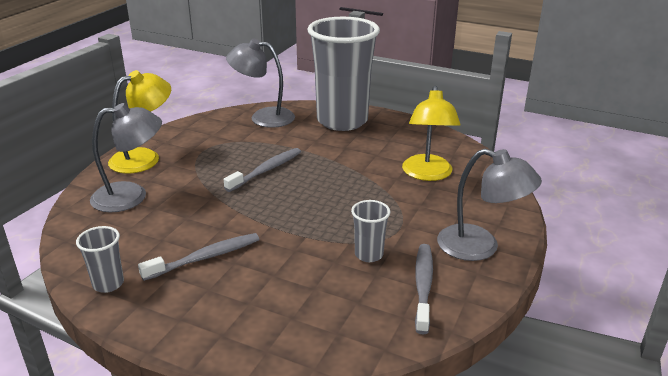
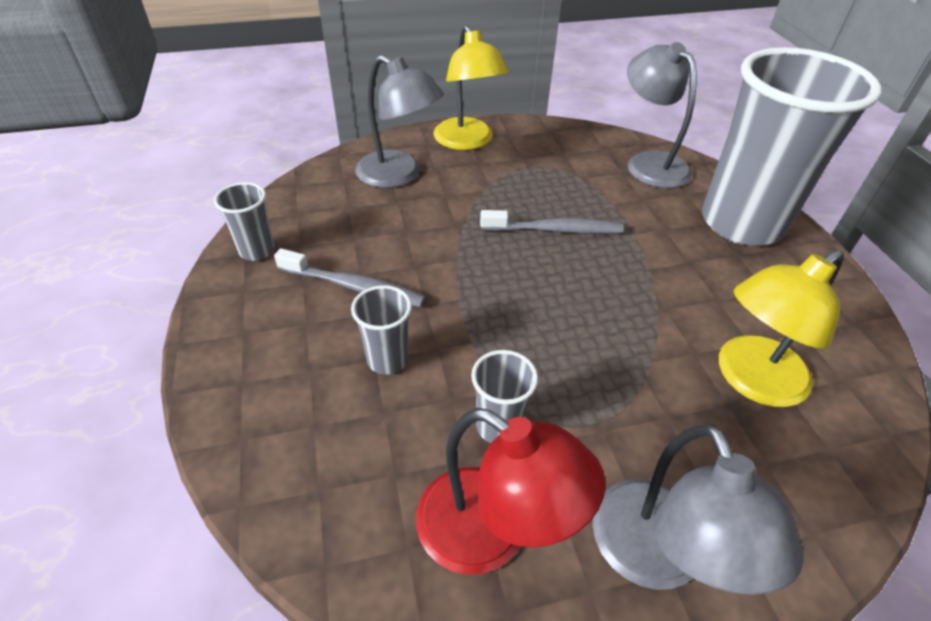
camera: 50 degrees right, 15 degrees up
yellow lamp [108,70,171,174] -> yellow lamp turned 60 degrees clockwise [433,25,509,150]
grey toothbrush [415,244,433,334] -> red lamp [416,408,606,575]
none -> grey cup [351,285,412,375]

